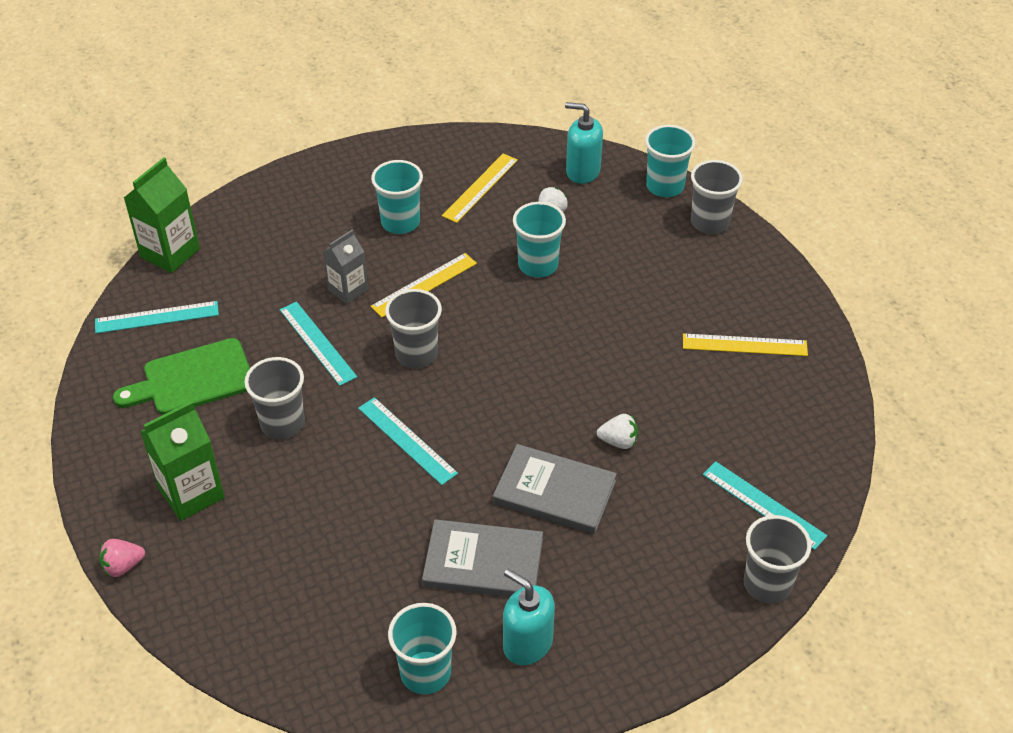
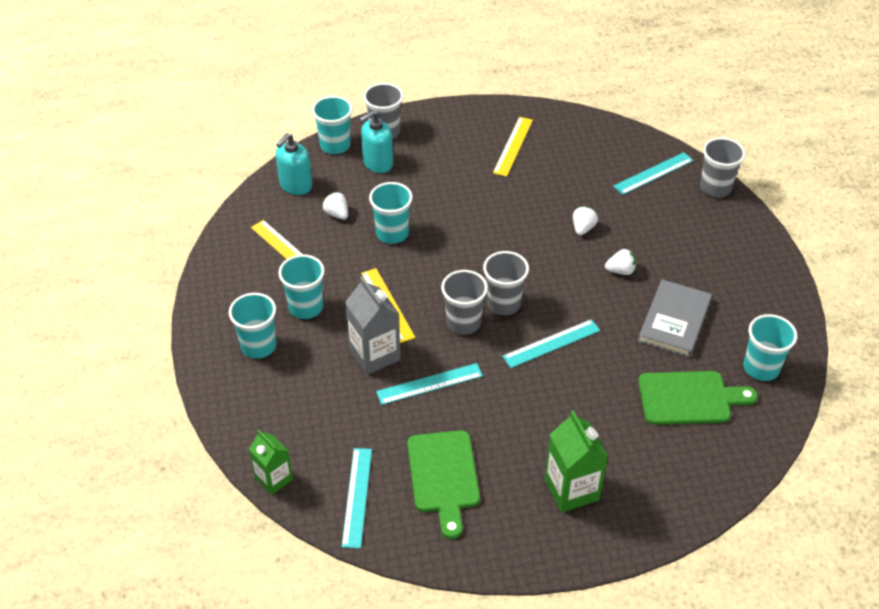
camera: 75 degrees left, 0 degrees up
pink strawberry [99,539,145,577] -> none
green carton [124,158,200,273] -> green carton [249,430,293,495], size x0.66
grey cup [244,357,305,439] -> grey cup moved to [483,251,529,315]
grey carton [323,229,368,304] -> grey carton [345,276,401,375], size x1.52
grey book [493,444,617,534] -> white strawberry [605,249,636,275]
turquoise soap dispenser [503,569,555,665] -> turquoise soap dispenser moved to [359,110,393,173]
none -> turquoise cup [229,293,277,359]
none -> green cutting board [638,371,758,425]

